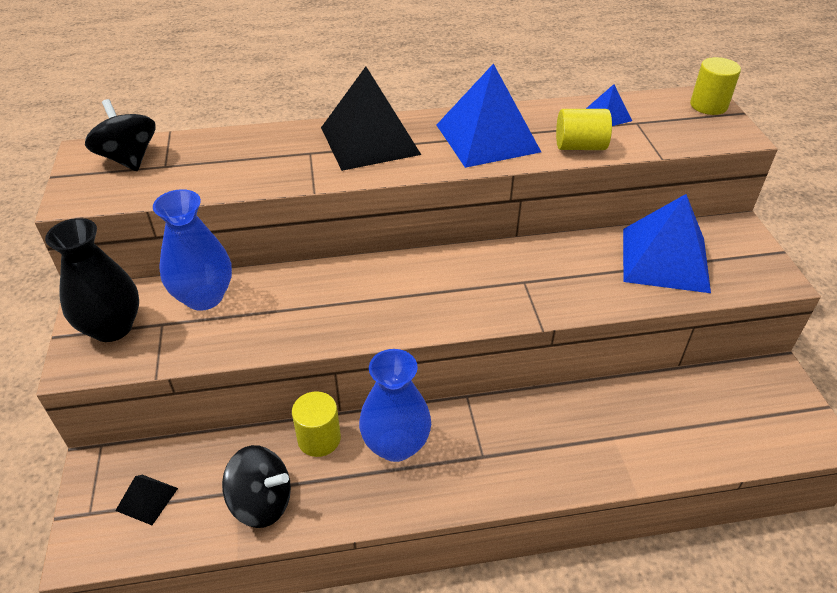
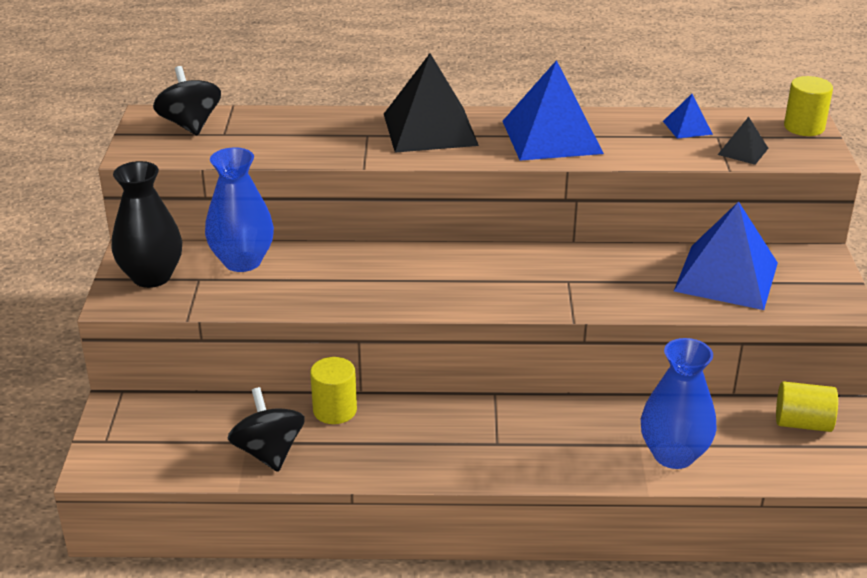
camera: 10 degrees right, 10 degrees down
black pyramid [115,475,178,525] -> black pyramid moved to [718,117,769,165]
black spinning top [222,445,291,528] -> black spinning top turned 135 degrees counterclockwise [228,387,305,472]
blue vase [359,349,431,462] -> blue vase moved to [641,338,717,469]
yellow cylinder [556,109,612,150] -> yellow cylinder moved to [776,381,838,432]

